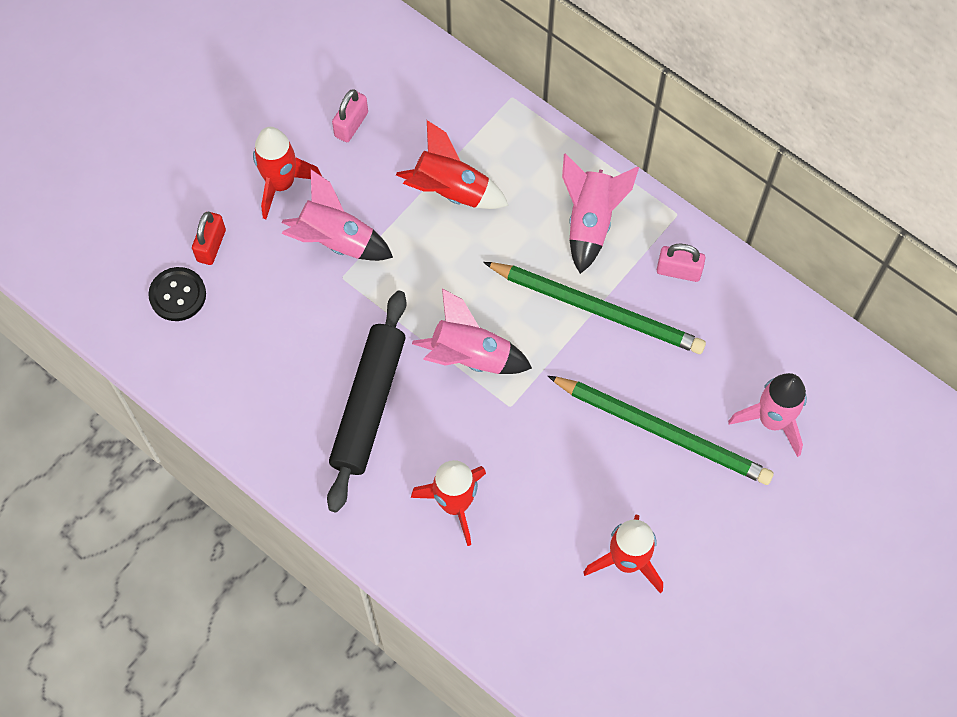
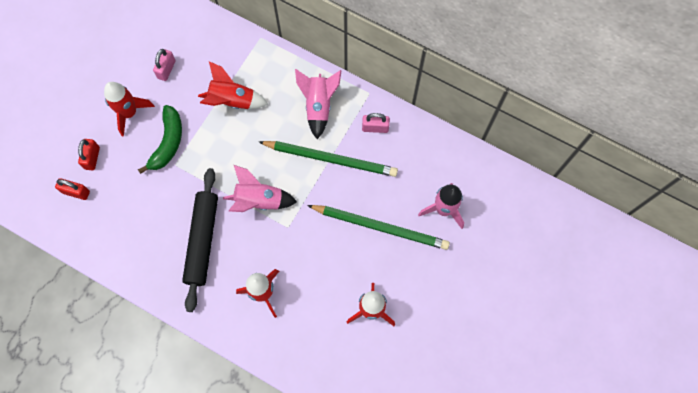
camera: 10 degrees left, 5 degrees up
black button [148,267,206,321] -> red padlock [55,178,90,200]
pink rocket [281,169,393,261] -> green banana [138,105,182,174]

